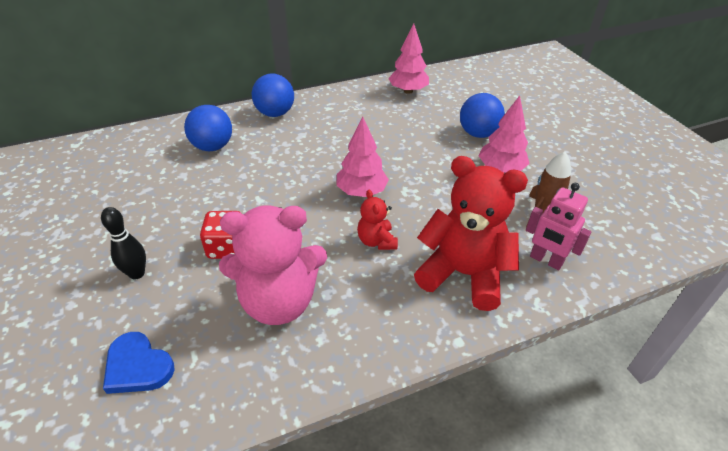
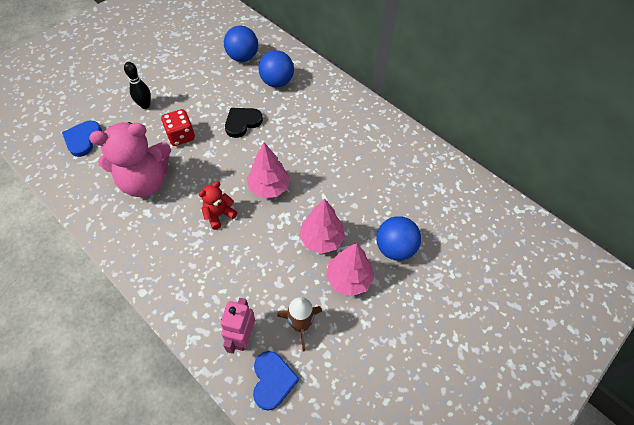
camera: 65 degrees right, 15 degrees up
pink teddy bear [219,205,327,325] -> pink teddy bear turned 75 degrees counterclockwise [89,122,171,197]
blue ball [252,73,294,117] -> blue ball moved to [224,26,258,62]
pink tree [388,24,429,94] -> pink tree moved to [299,199,345,254]
red teddy bear [414,156,528,311] -> none
none -> black heart [225,108,263,138]
none -> blue heart [253,351,299,411]

